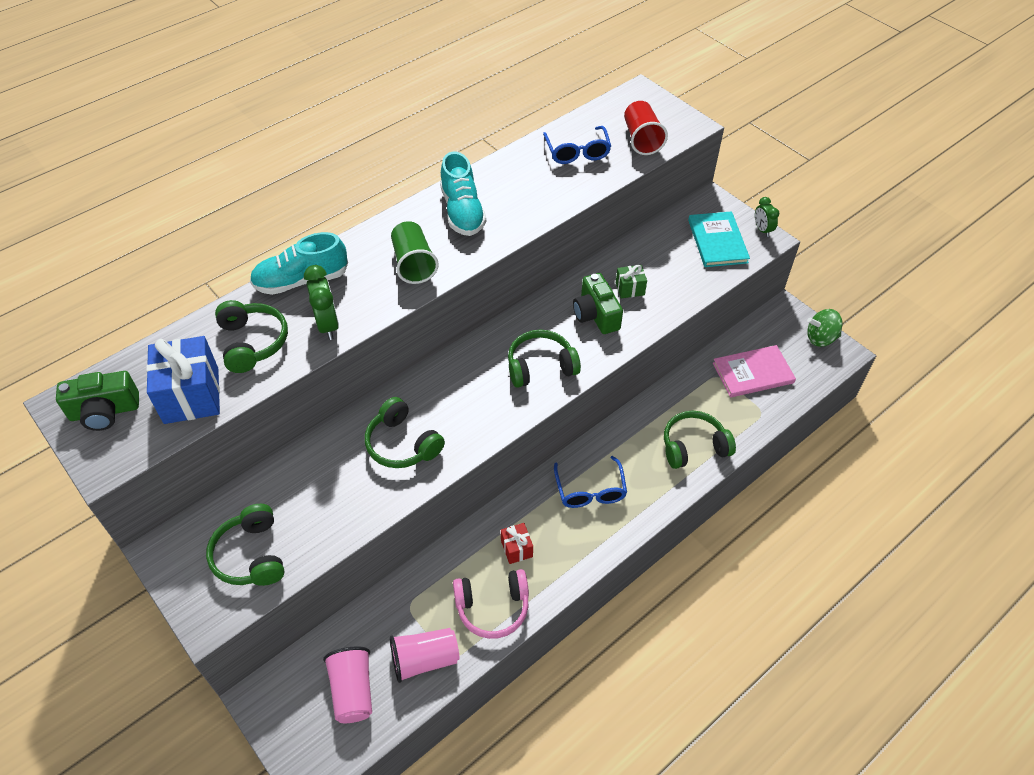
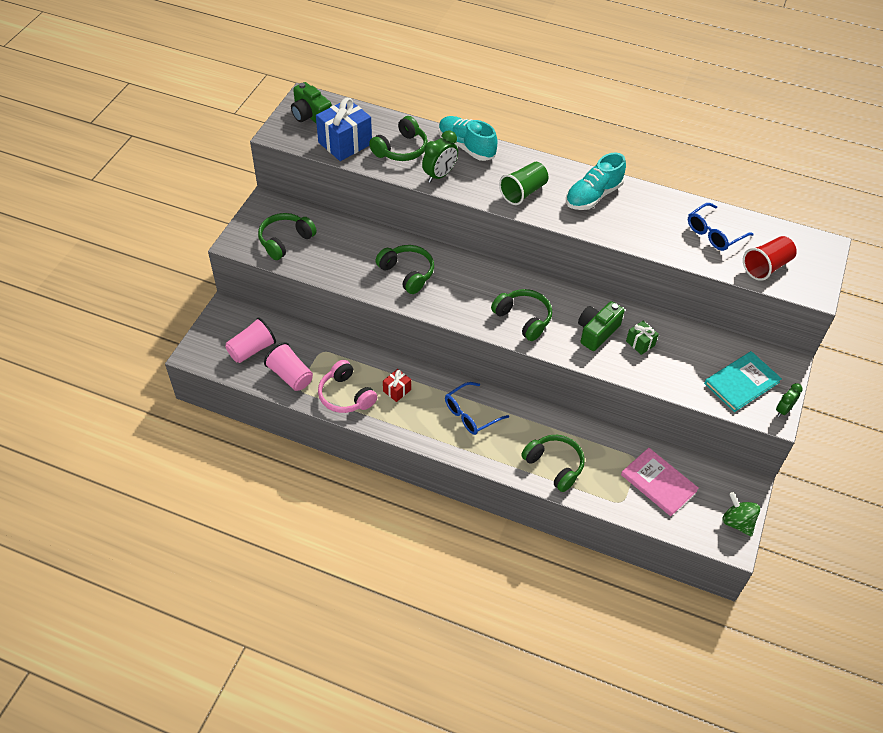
camera: 60 degrees right, 0 degrees up
green headphones [365,397,445,468] -> green headphones turned 120 degrees clockwise [376,245,434,294]

